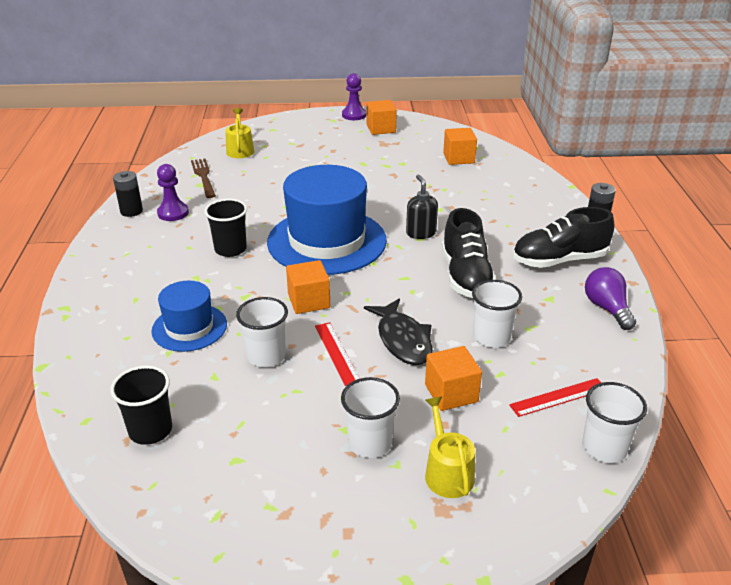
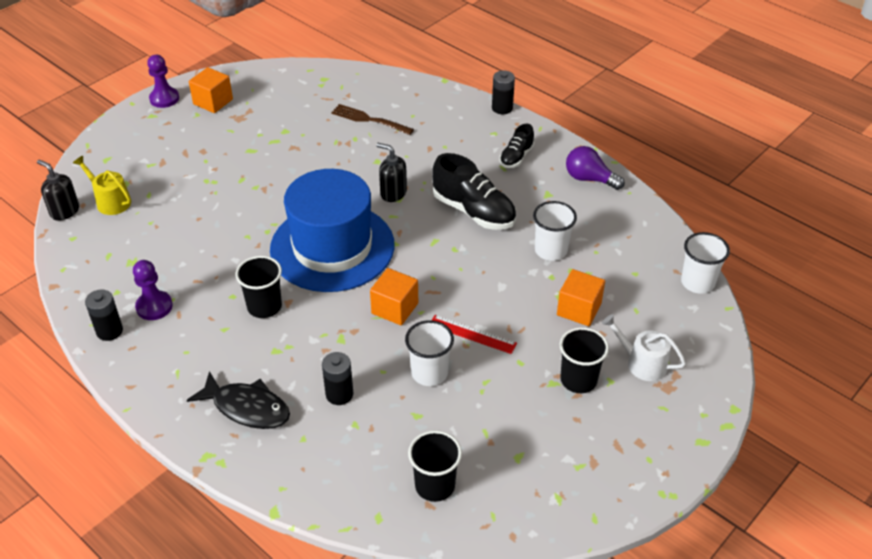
camera: 45 degrees left, 10 degrees up
blue hat [151,281,227,352] -> black battery [322,352,353,405]
brown fork [191,159,216,198] -> brown fork moved to [331,104,414,135]
white cup [341,377,400,458] -> black cup [559,327,609,393]
black fish [364,298,433,365] -> black fish moved to [187,371,290,429]
yellow watering can [425,397,475,498] -> white watering can [602,314,686,381]
orange cube [443,128,477,165] -> none
red ruler [509,378,601,417] -> none
black shoe [513,207,614,268] -> black shoe [500,124,534,168], size x0.56
none -> black soap dispenser [37,160,79,221]

